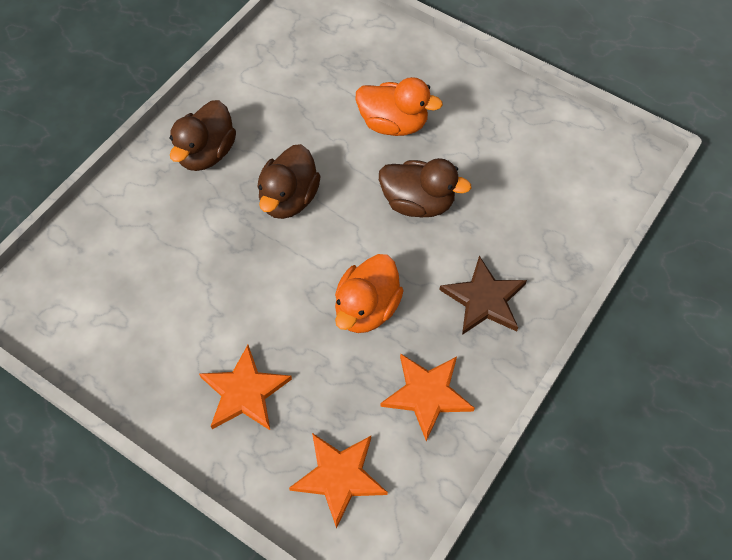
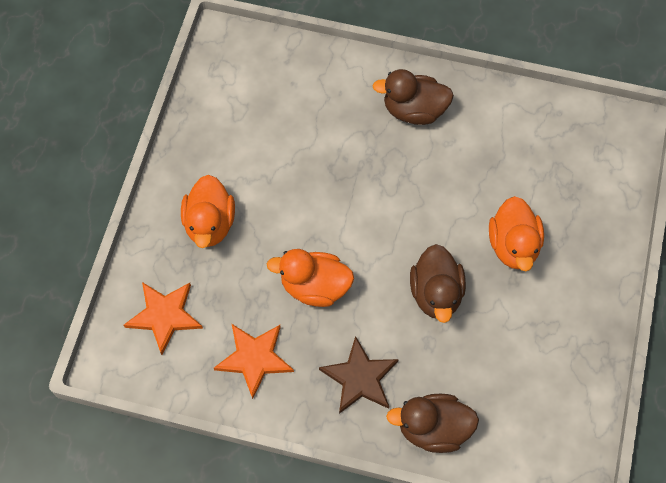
camera: 70 degrees right, 5 degrees up
orange star [199,345,292,430] -> orange duck [181,175,235,248]
brown duck [257,144,321,219] -> brown duck moved to [386,394,479,453]

